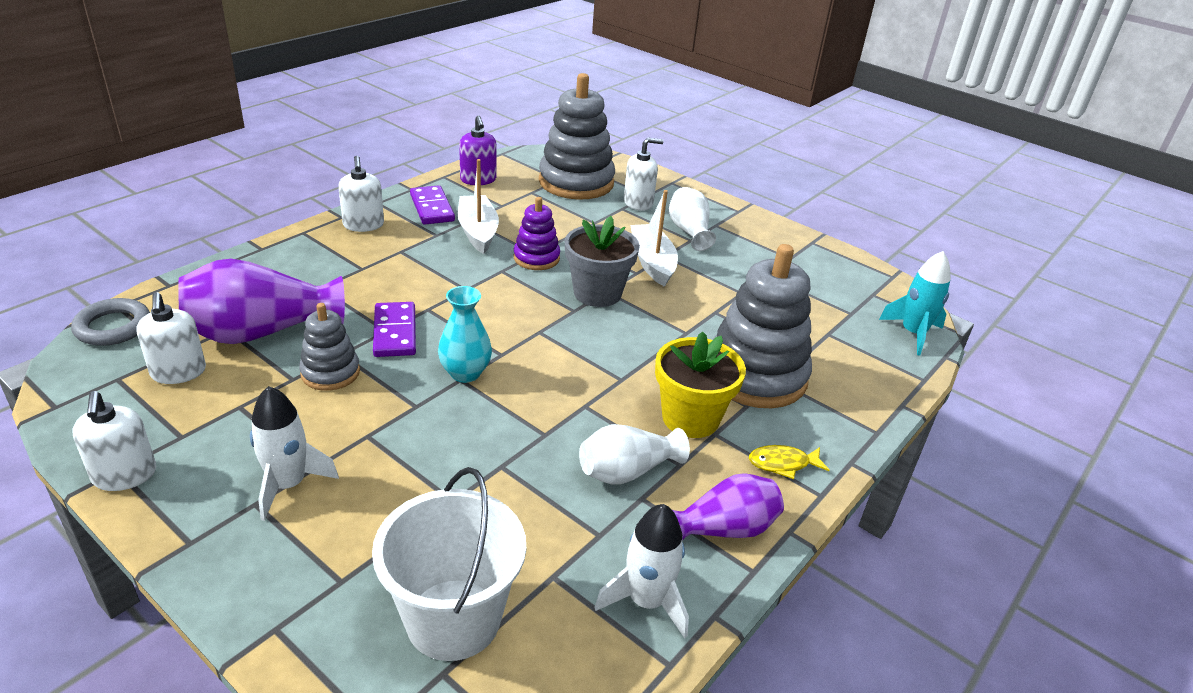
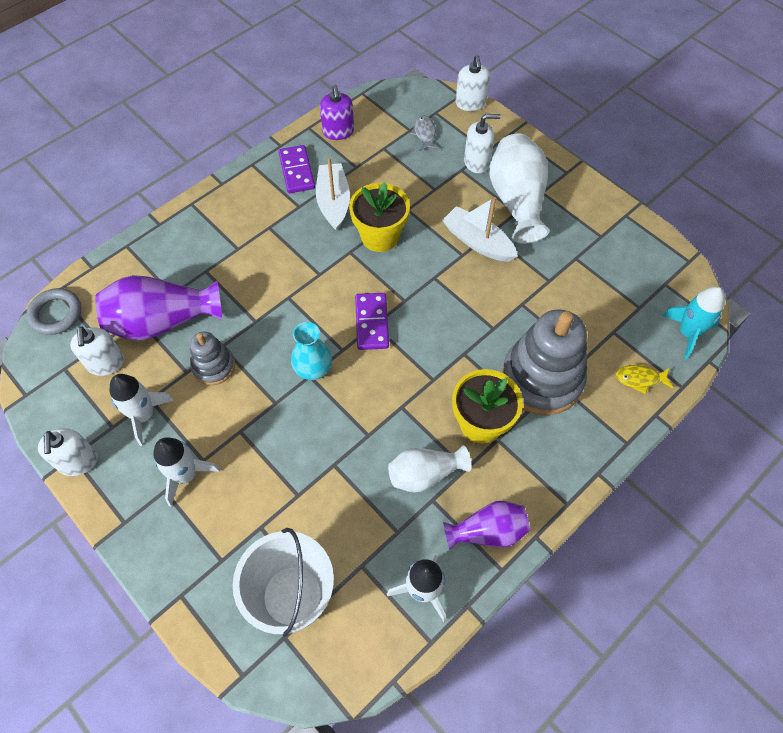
camera: 10 degrees right, 25 degrees up
white soap dispenser [338,156,384,232] -> white soap dispenser moved to [456,55,490,111]
purple domino [373,302,416,357] -> purple domino moved to [355,293,389,350]
purple stacking toy [514,197,560,270] -> yellow flower pot [349,182,410,252]
grey stacking toy [539,73,615,199] -> grey fish [410,115,438,151]
grey flower pot [565,216,640,307] -> none
white boat [630,190,678,287] -> white boat turned 45 degrees counterclockwise [442,197,518,262]
white vase [669,187,716,251] -> white vase [489,133,549,244], size x1.62
yellow fish [749,445,830,479] -> yellow fish moved to [616,365,673,394]
none -> white rocket [110,374,174,446]

